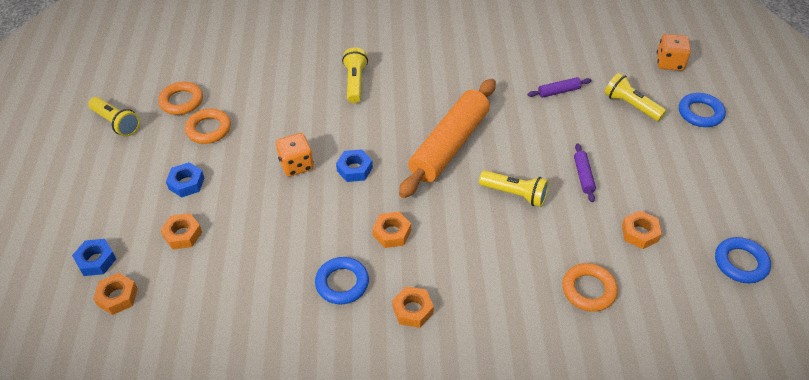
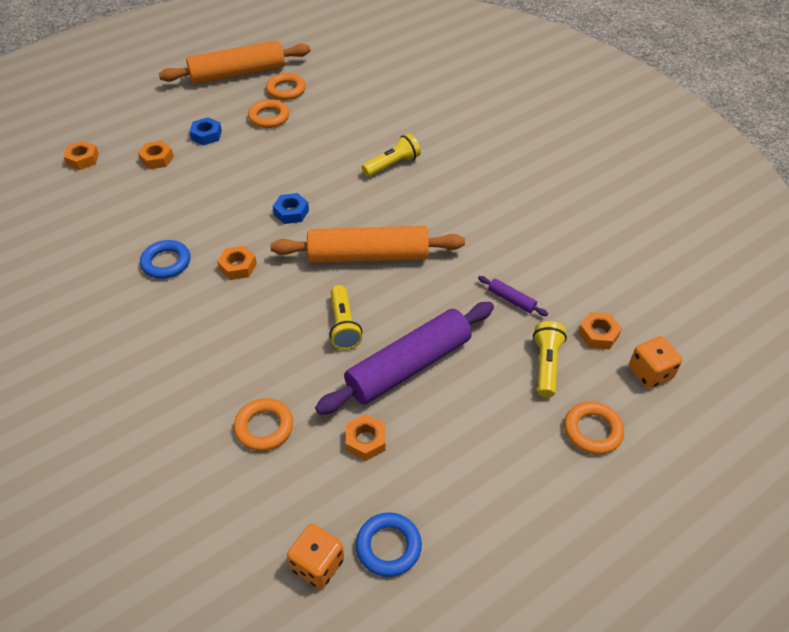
camera: 55 degrees right, 0 degrees up
blue nut [72,239,116,276] -> none
yellow flashlight [88,97,140,137] -> orange rolling pin [159,40,311,84]
orange dice [276,133,314,177] -> orange dice moved to [287,523,344,589]
orange nut [392,287,434,328] -> orange nut moved to [578,312,622,349]
purple rolling pin [574,143,596,202] -> purple rolling pin [315,302,494,415], size x2.49
blue ring [679,93,726,127] -> orange ring [564,401,624,455]

